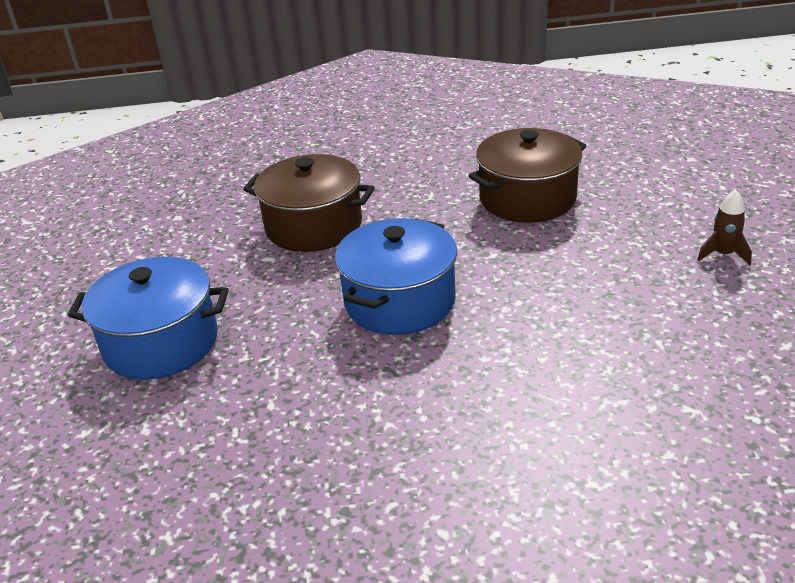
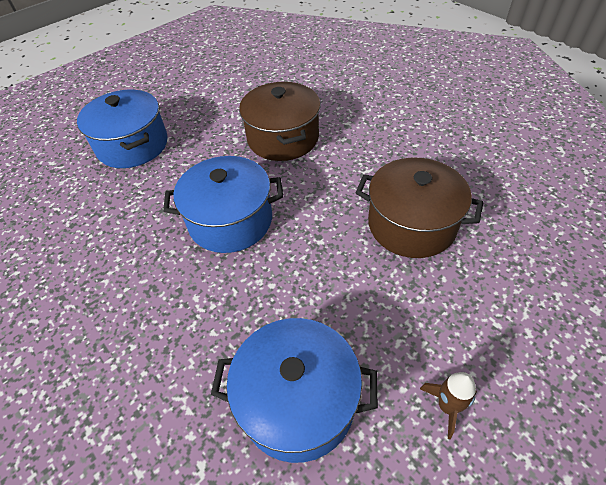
camera: 55 degrees right, 15 degrees up
none -> blue pot [211,318,378,463]

